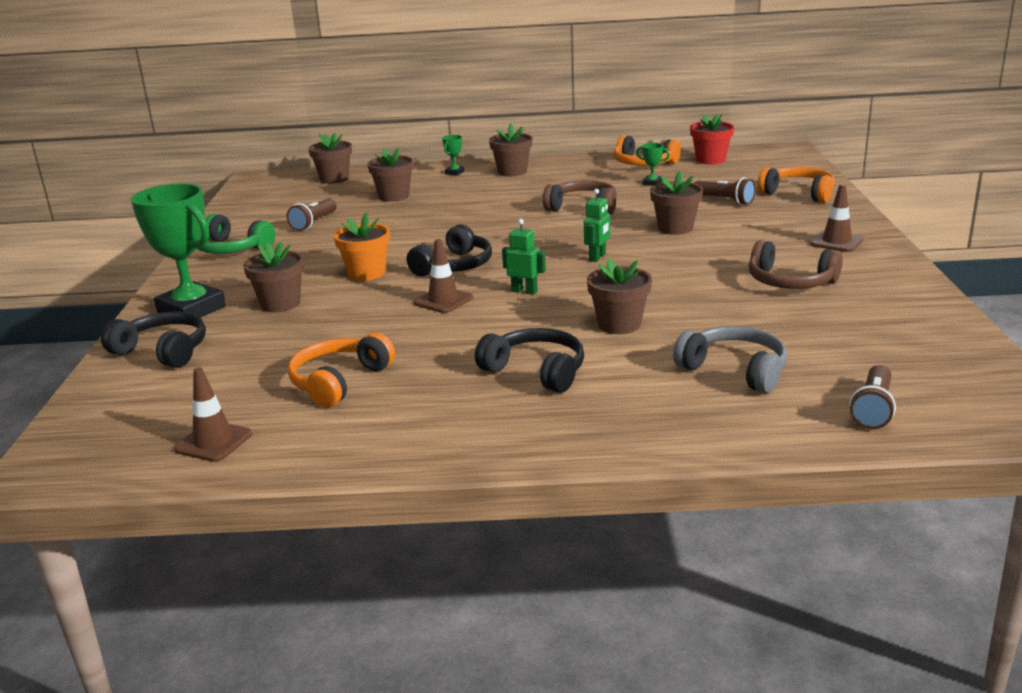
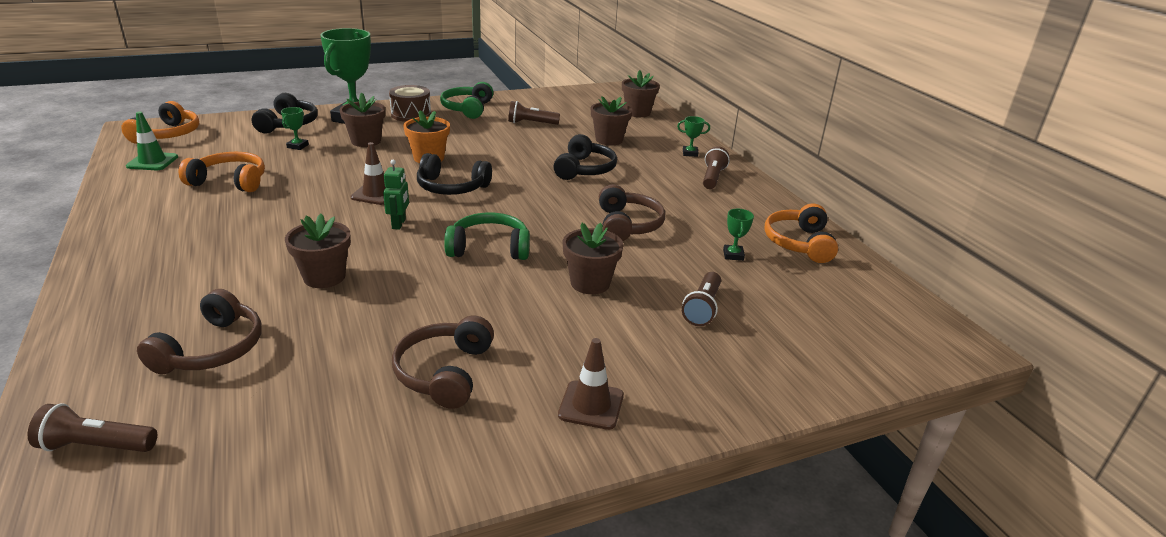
camera: 65 degrees right, 5 degrees up
brown traffic cone [174,367,252,462] -> green traffic cone [126,112,178,170]
black headphones [475,328,584,393] -> black headphones moved to [553,134,617,180]
brown flower pot [489,123,533,176] -> brown flashlight [703,146,730,189]
green robot [584,189,610,262] -> green headphones [444,212,530,260]
grey headphones [673,326,787,393] -> brown headphones [137,289,262,375]
red flower pot [690,113,734,164] -> none
orange headphones [757,167,835,203] -> orange headphones moved to [121,101,199,144]
none -> green trophy [281,107,309,150]
none -> brown drum [389,85,431,122]

